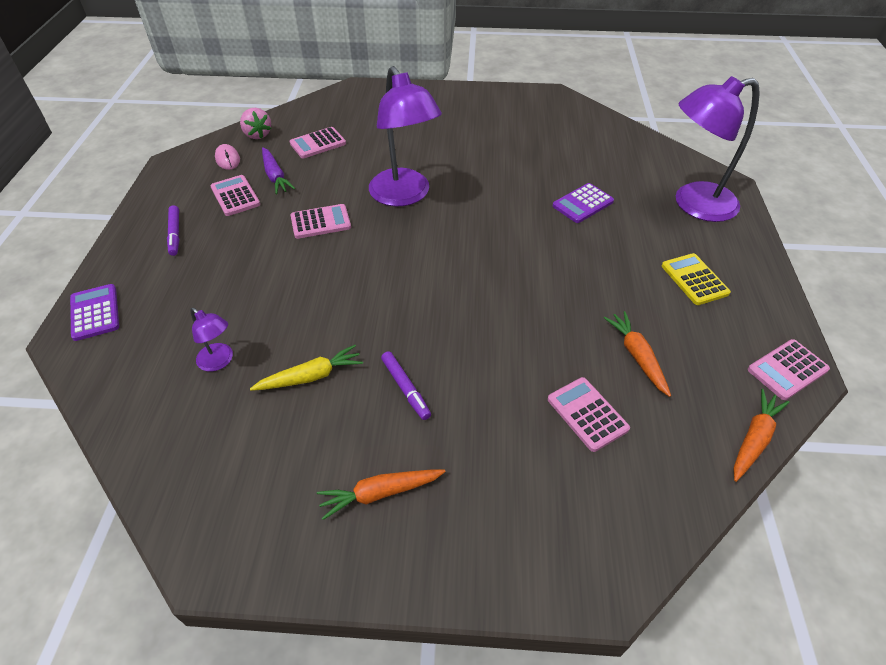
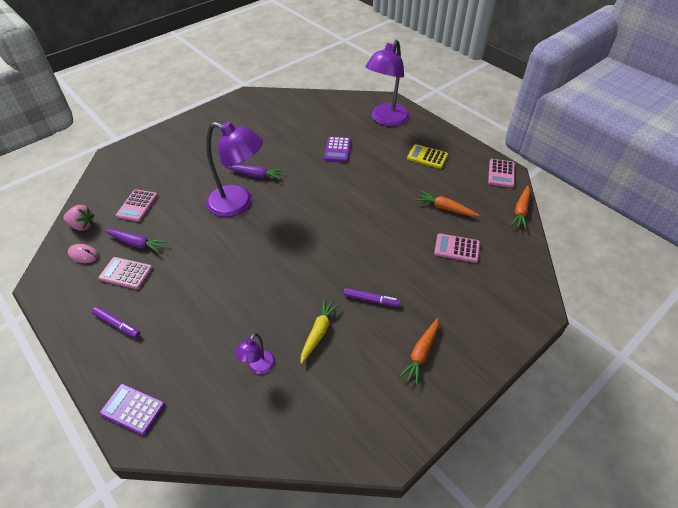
camera: 45 degrees left, 0 degrees up
purple lamp [191,308,233,372] -> purple lamp turned 120 degrees clockwise [235,333,275,374]
pink calculator [291,204,351,239] -> none
orange carrot [734,389,789,482] -> orange carrot turned 150 degrees counterclockwise [511,186,530,230]
none -> purple carrot [225,165,284,179]

